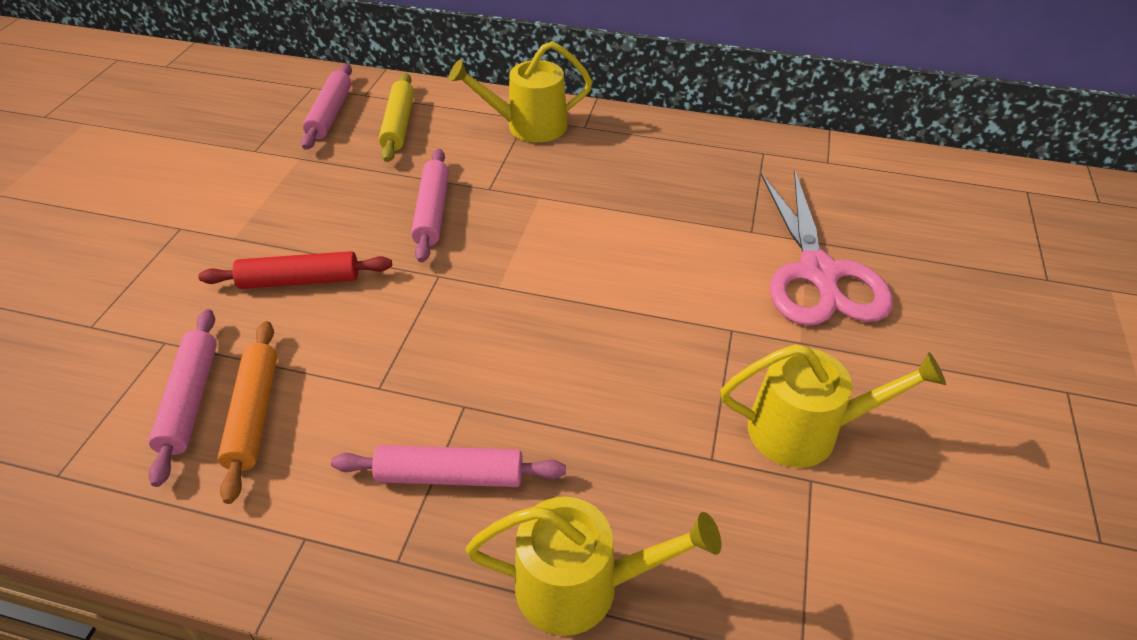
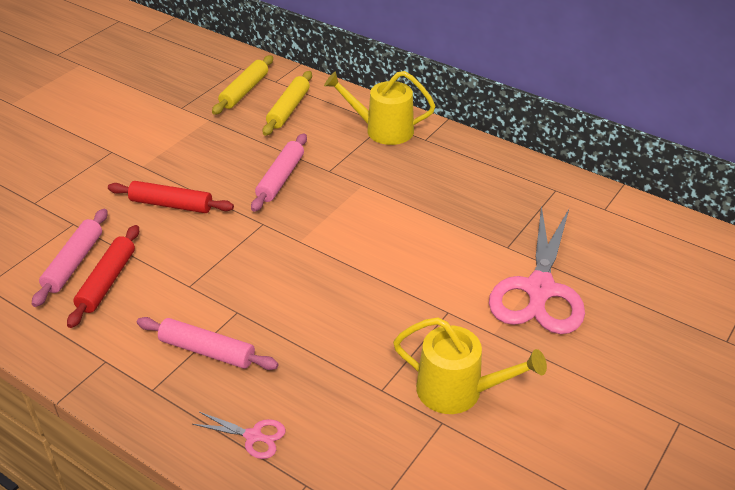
camera: 20 degrees right, 5 degrees down
orange rolling pin [218,321,278,504] -> red rolling pin [67,225,139,328]
pink rolling pin [301,64,352,150] -> yellow rolling pin [212,55,273,115]
yellow watering can [466,497,722,636] -> pink scissors [192,412,286,459]

